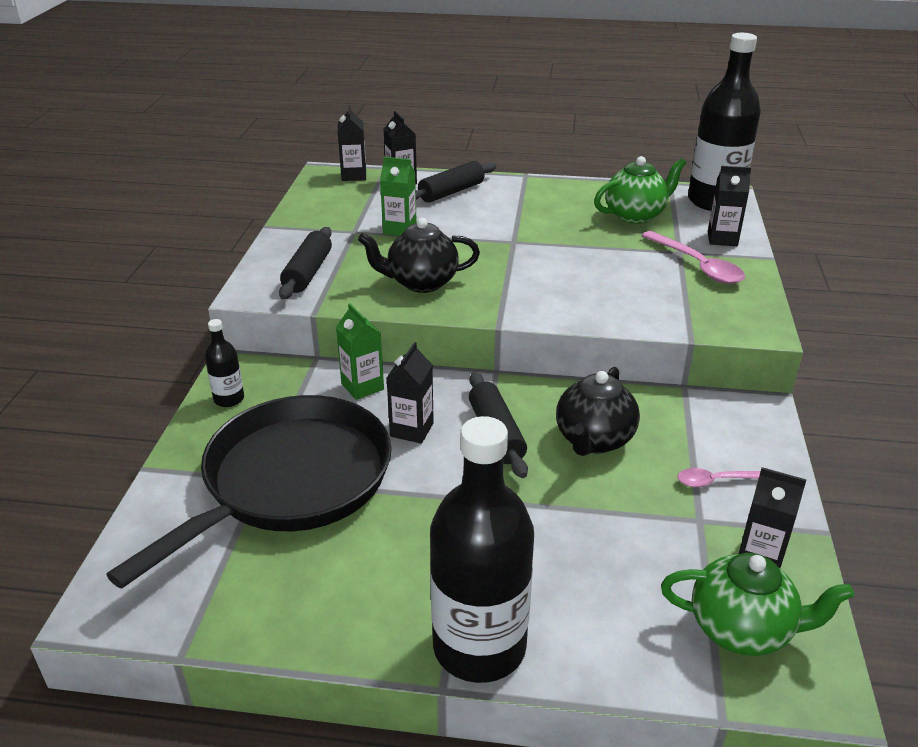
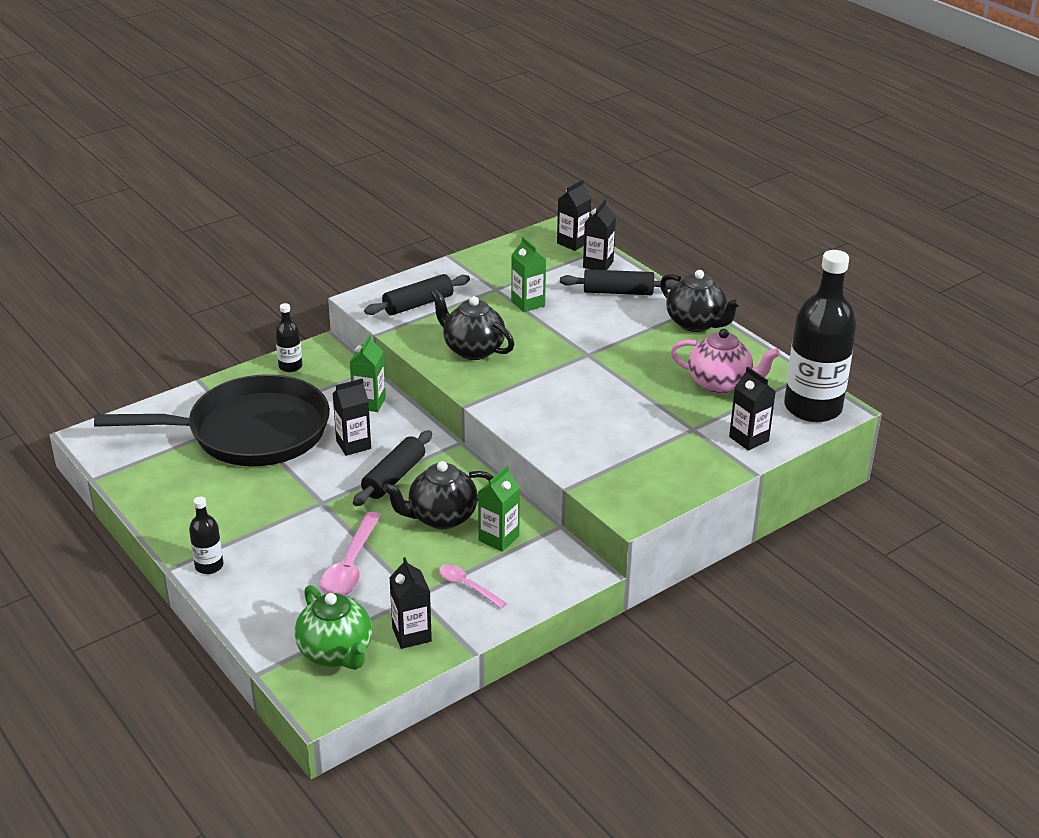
camera: 45 degrees right, 0 degrees up
black bottle [430,416,534,683] -> black bottle [189,497,223,574], size x0.44
green teapot [594,156,686,224] -> pink teapot [671,329,780,394]
pink spoon [641,231,745,284] -> pink spoon moved to [320,512,381,596]
none -> green carton [478,466,520,552]
none -> black teapot [660,270,742,332]

